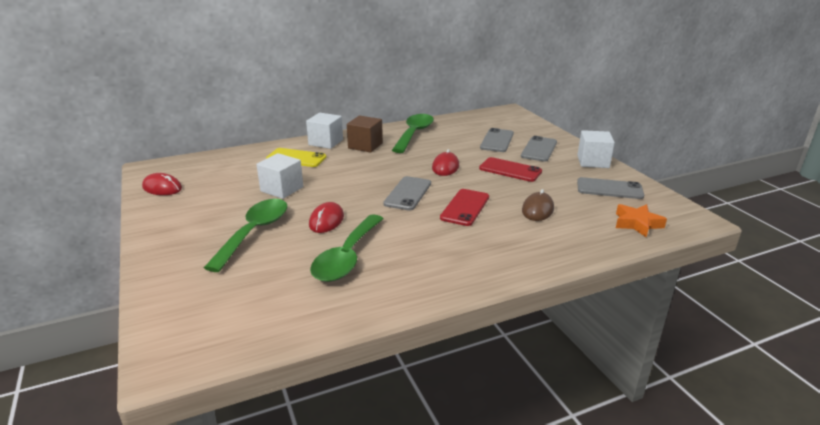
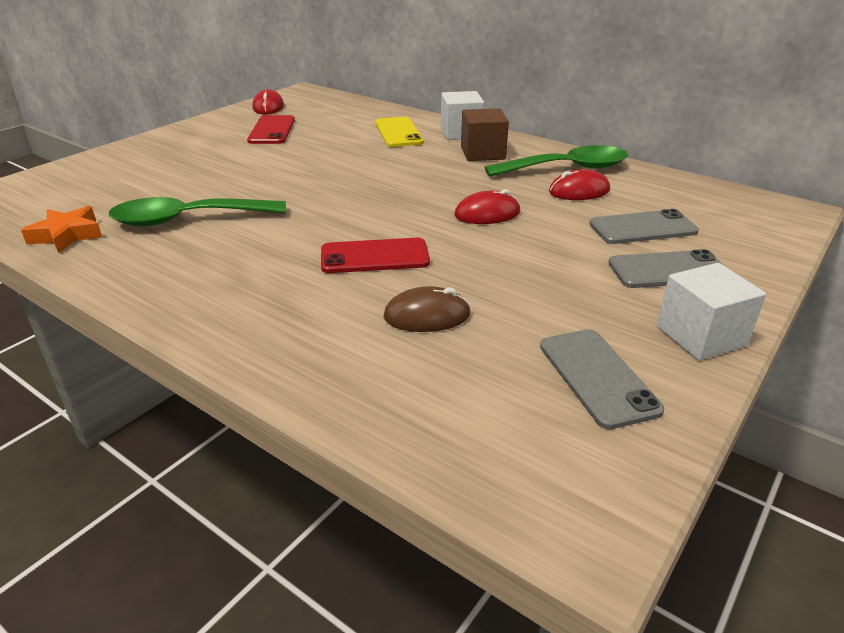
camera: 60 degrees right, 5 degrees up
green spoon [204,199,288,272] -> none
white cube [256,153,303,199] -> none
red mouse [309,202,344,233] -> red mouse moved to [549,169,610,200]
grey phone [383,176,431,211] -> none
red phone [479,157,542,182] -> red phone moved to [247,115,295,144]
orange star [616,204,667,237] -> orange star moved to [21,206,102,253]

